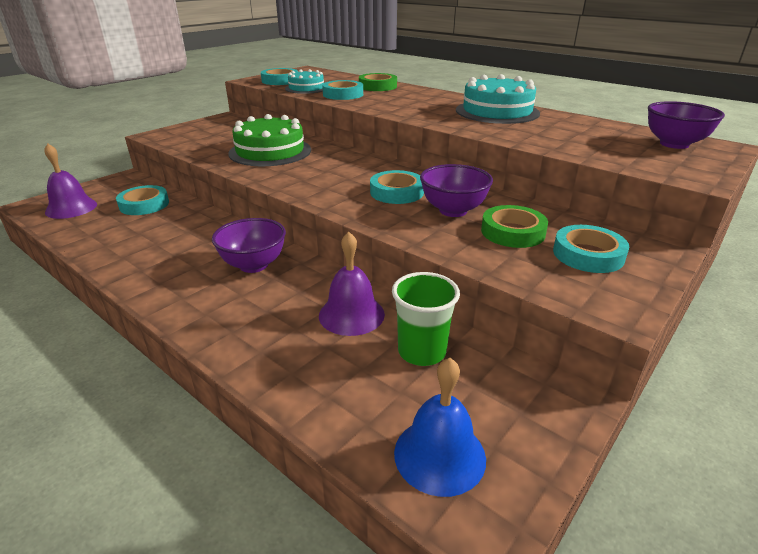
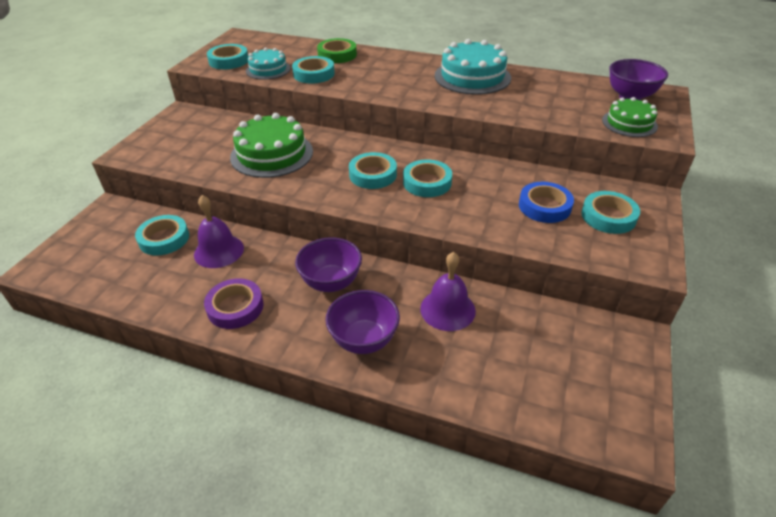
camera: 20 degrees left, 10 degrees up
purple bell [44,143,97,219] -> purple bell moved to [194,195,244,268]
green cup [392,272,460,366] -> none
blue bell [394,358,486,497] -> none
purple bowl [420,164,493,217] -> purple bowl moved to [325,290,400,354]
green tape [481,205,548,248] -> blue tape [519,182,574,223]
none -> purple tape [204,278,264,329]
none -> turquoise tape [349,152,397,189]
none -> green cake [602,97,658,137]

